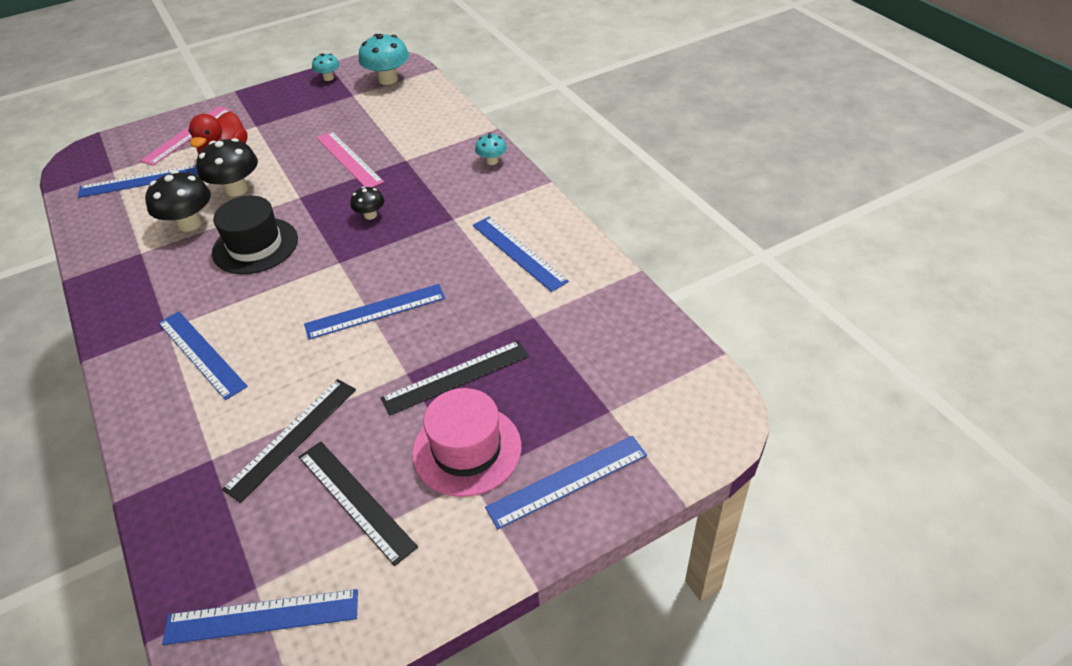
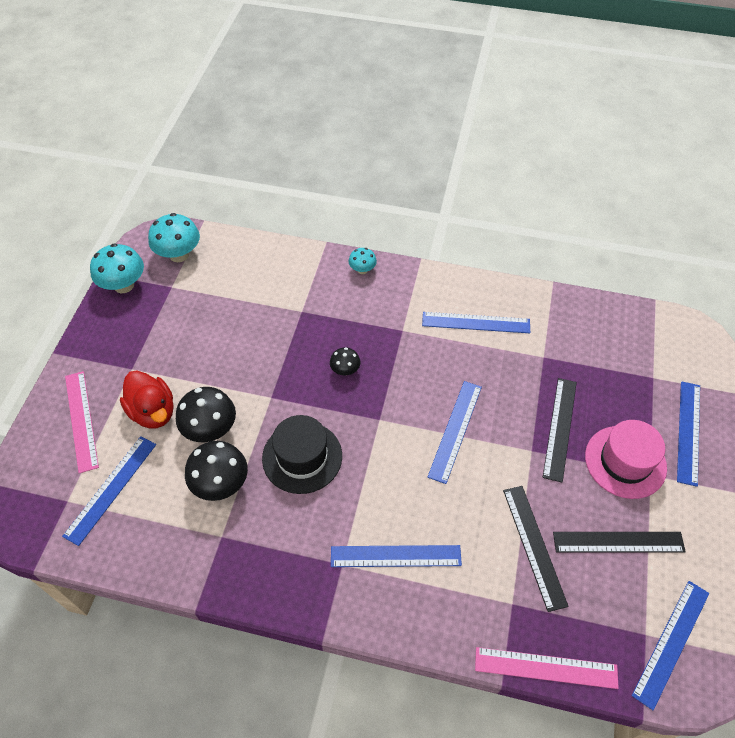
camera: 50 degrees left, 10 degrees up
turquoise mushroom [312,54,339,81] -> turquoise mushroom [90,243,144,293], size x1.81
pink ruler [317,131,384,187] -> pink ruler moved to [475,647,619,689]

